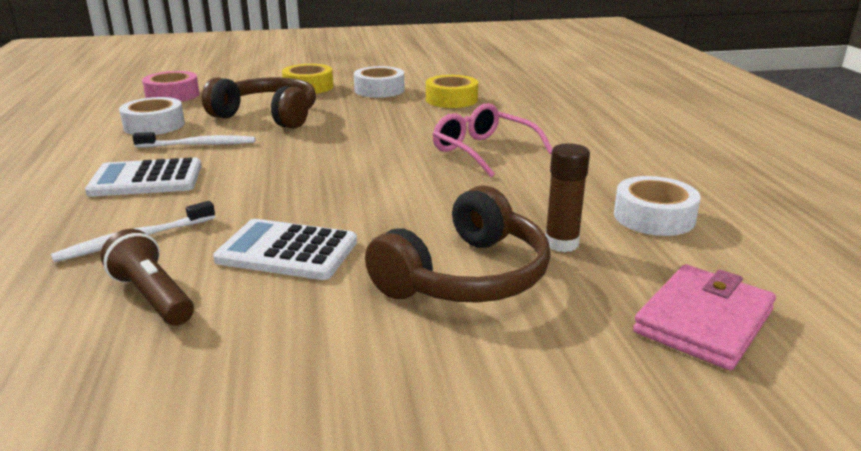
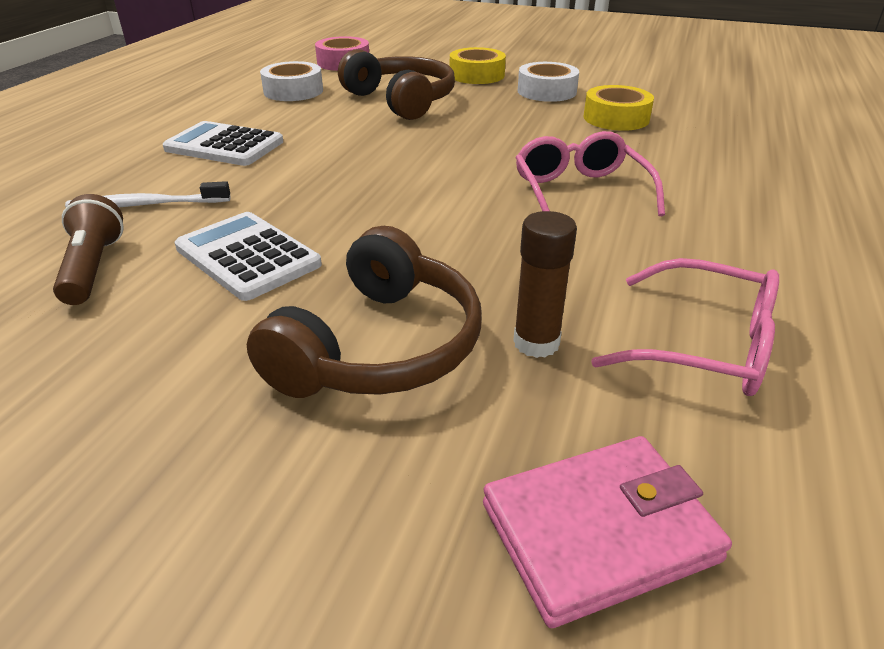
camera: 30 degrees right, 10 degrees up
white toothbrush [132,132,255,148] -> none
brown headphones [365,185,551,303] -> brown headphones turned 45 degrees counterclockwise [247,226,482,398]
white tape [614,176,701,236] -> pink glasses [591,258,779,396]

